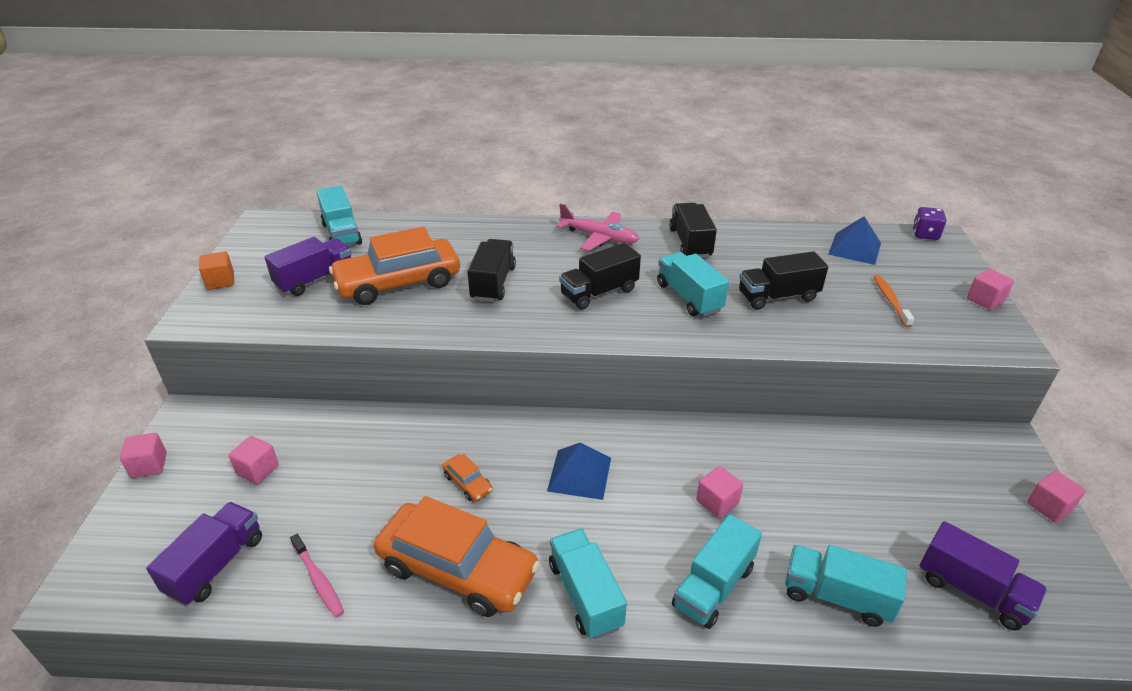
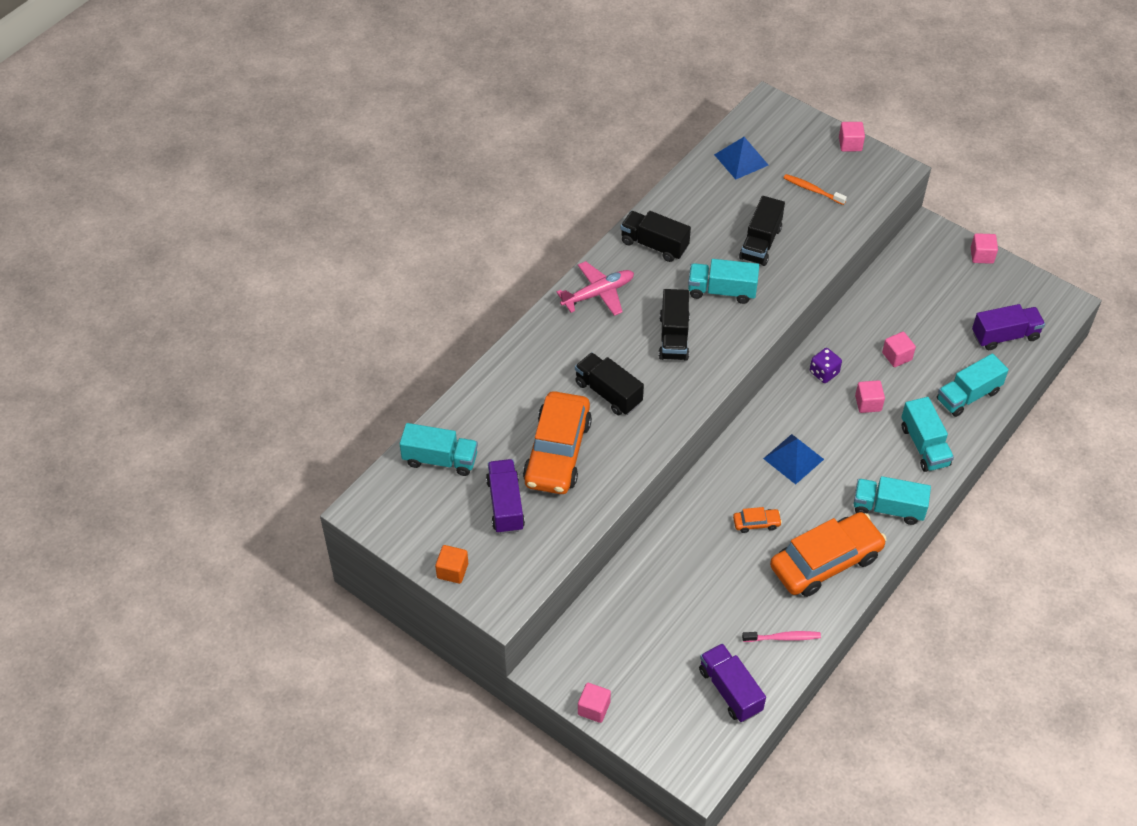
camera: 55 degrees left, 15 degrees up
pink cube [229,436,279,484] -> pink cube moved to [882,332,916,367]
purple dice [913,207,946,240] -> purple dice moved to [810,348,842,383]

